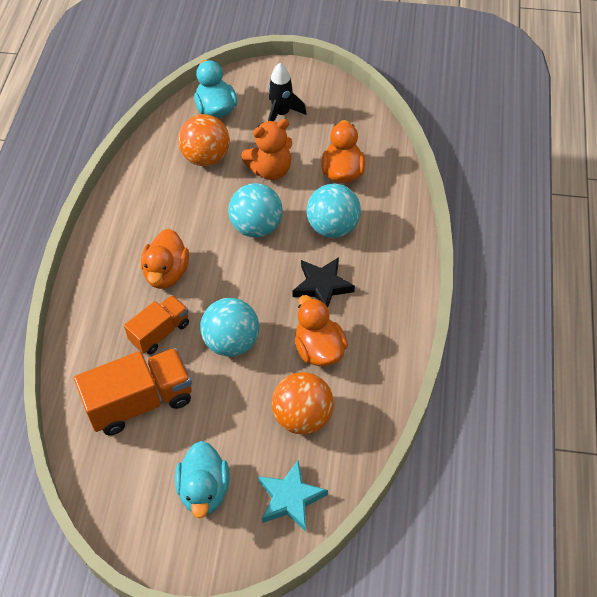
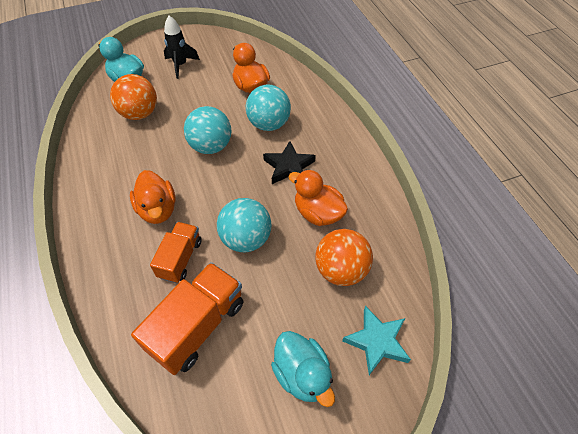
camera: 30 degrees left, 0 degrees up
orange teddy bear [241,119,292,180] -> none

